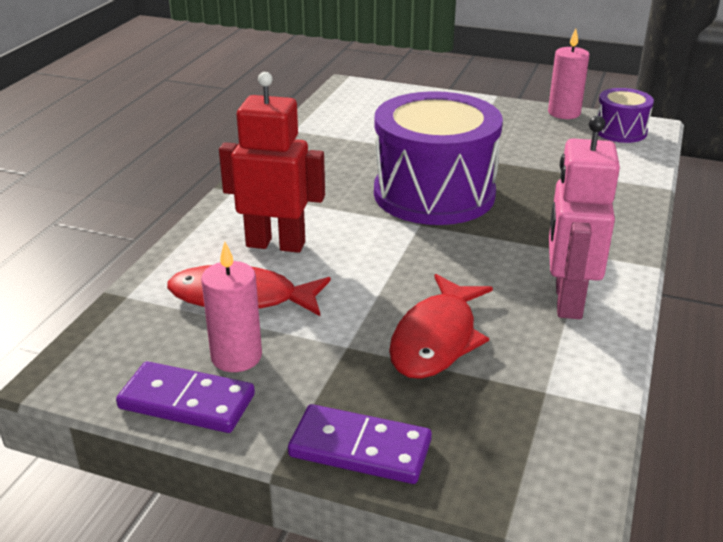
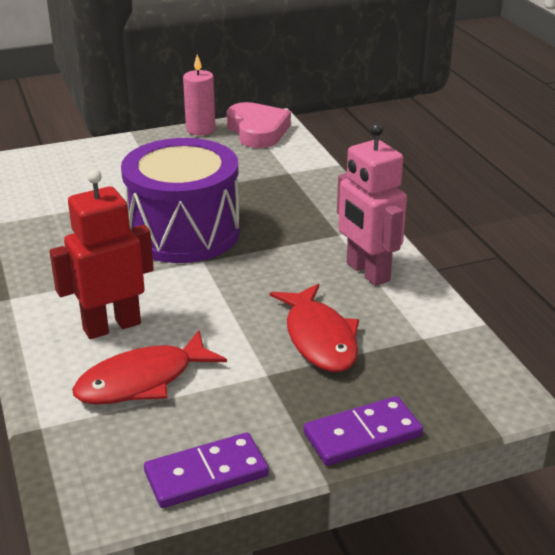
camera: 40 degrees left, 0 degrees up
pink candle [201,242,262,372] -> none
purple drum [597,88,654,143] -> pink heart [227,102,291,148]

